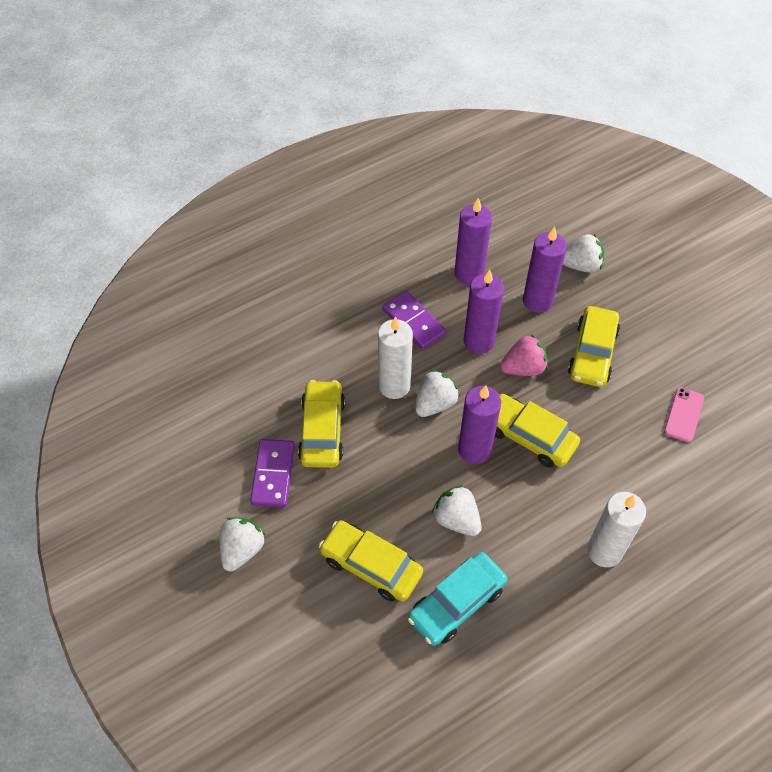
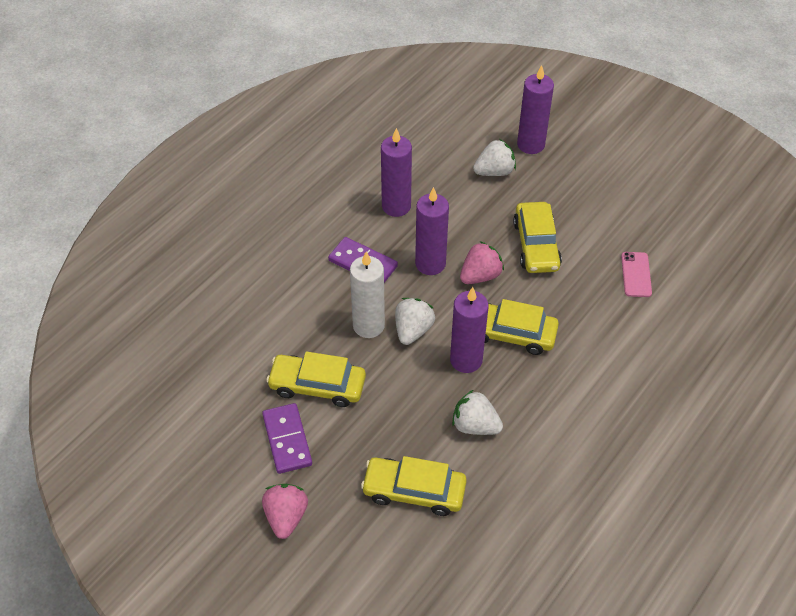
camera: 20 degrees left, 5 degrees down
white strawberry [219,517,265,572] -> pink strawberry [262,484,308,539]
yellow car [298,380,345,468] -> yellow car turned 60 degrees counterclockwise [266,351,366,407]
turquoise car [408,552,508,646] -> none
purple candle [523,227,567,313] -> purple candle moved to [517,65,554,154]
white candle [587,492,646,567] -> none

